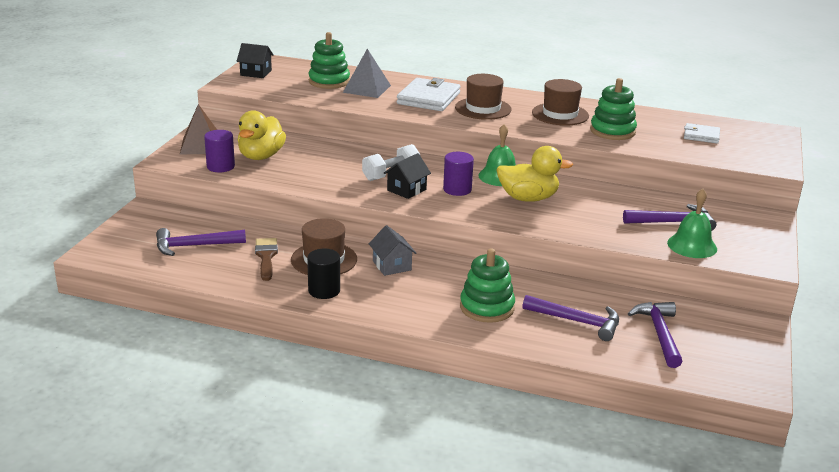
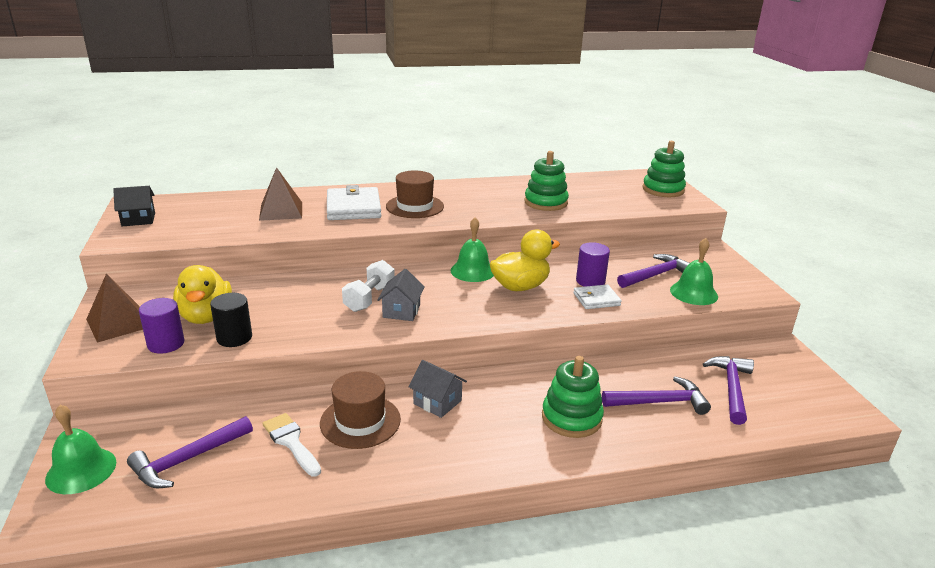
camera: 30 degrees left, 0 degrees up
brown brush [255,238,278,281] -> white brush [262,413,321,477]
black cylinder [307,249,340,299] -> black cylinder moved to [210,293,252,347]
green stacking toy [308,32,350,89] -> green stacking toy moved to [642,141,686,197]
grey pyramid [343,49,391,98] -> brown pyramid [259,167,302,221]
black house [384,153,431,199] -> grey house [377,269,425,321]
purple cylinder [443,152,474,196] -> purple cylinder moved to [576,242,610,287]
brown hat [532,79,589,126] -> none
purple hammer [628,302,682,368] -> purple hammer turned 45 degrees clockwise [703,356,754,425]
white wallet [684,123,720,144] -> white wallet moved to [573,284,622,309]
none -> green bell [45,405,116,494]

